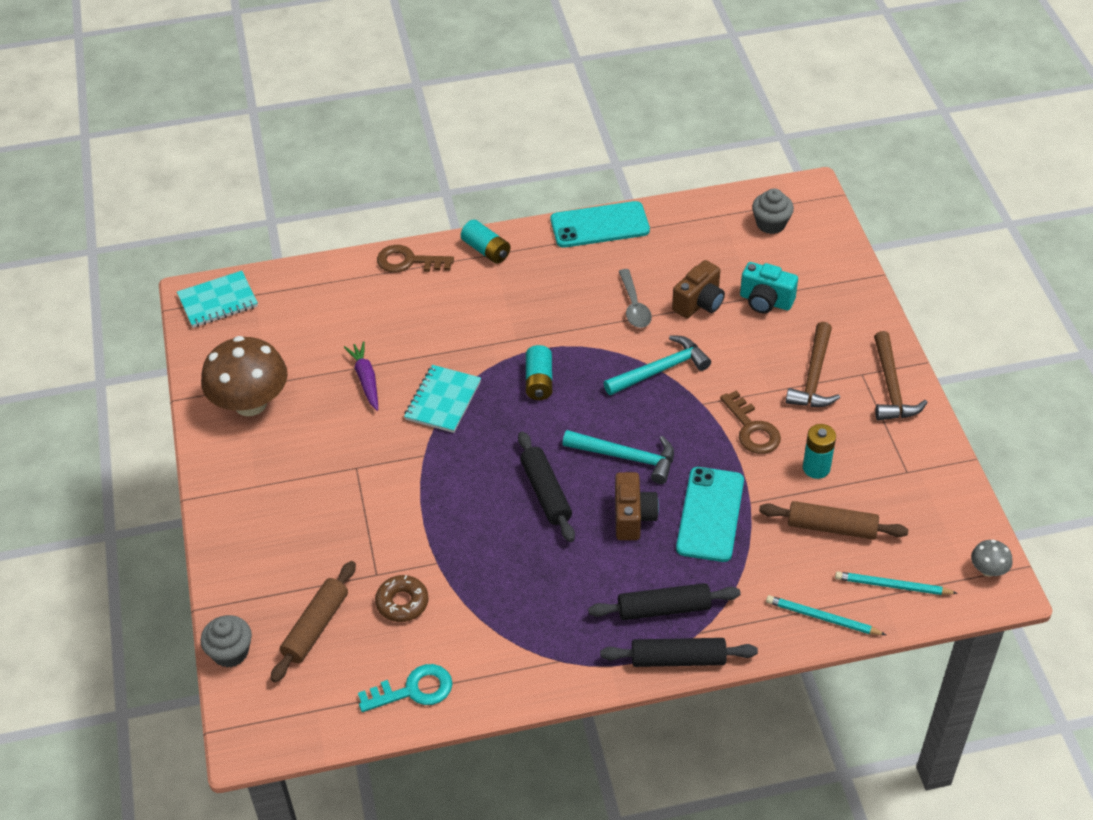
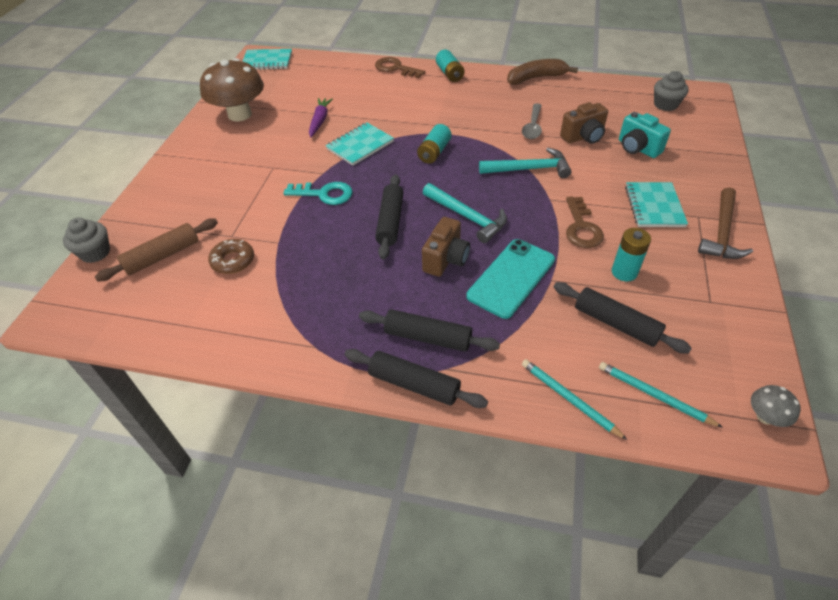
camera: 25 degrees right, 0 degrees up
turquoise key [358,664,452,712] -> turquoise key moved to [283,182,353,205]
turquoise phone [551,201,650,248] -> brown banana [507,59,578,85]
brown rolling pin [759,501,908,540] -> black rolling pin [554,282,692,354]
brown hammer [786,322,840,407] -> turquoise notebook [625,182,688,227]

